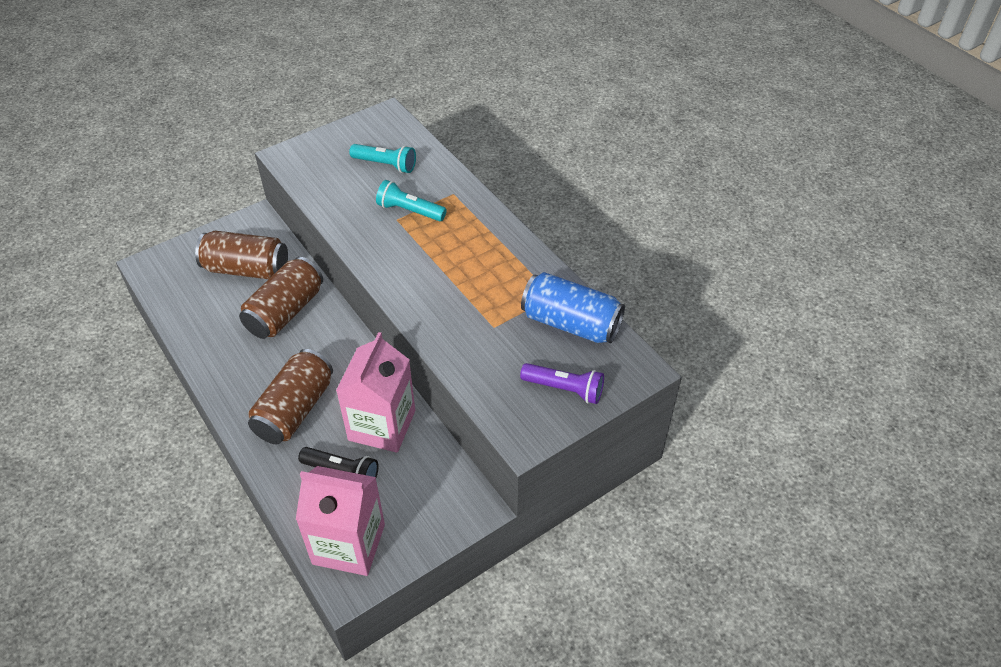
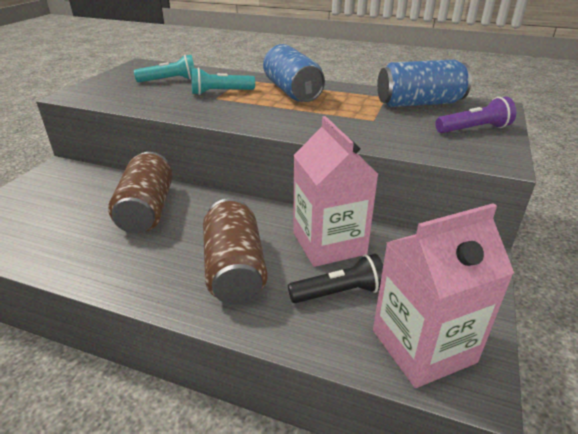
camera: 35 degrees left, 15 degrees down
brown can [195,231,288,279] -> none
none -> blue can [263,44,325,102]

